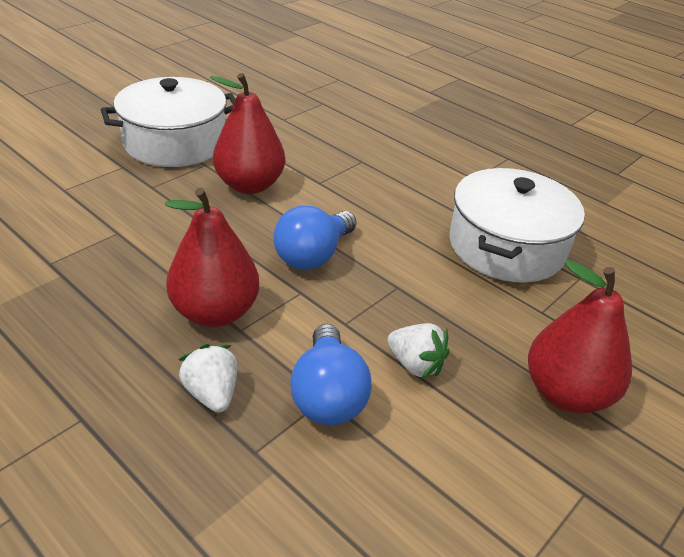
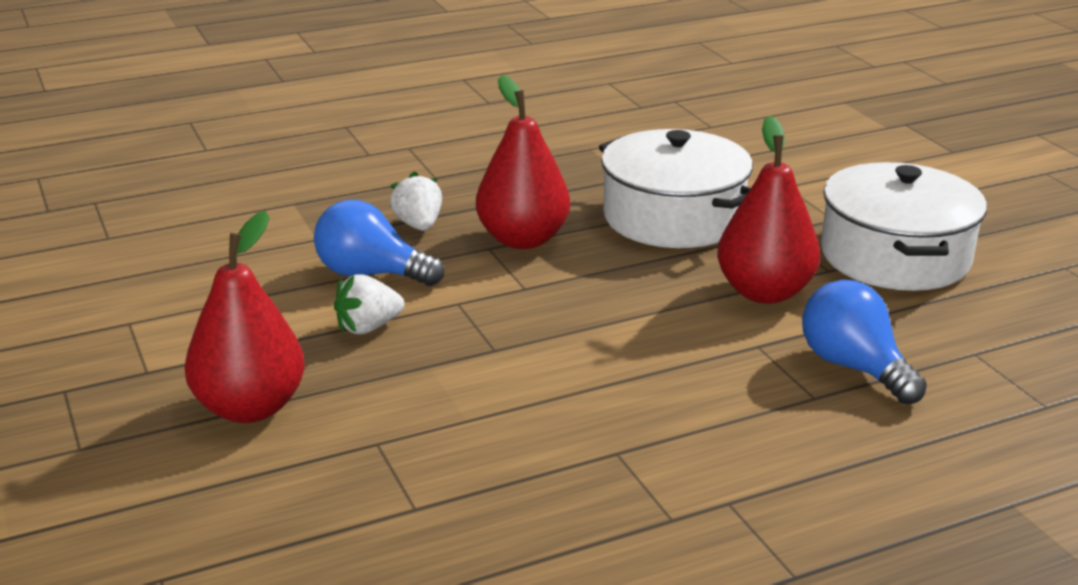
camera: 115 degrees right, 10 degrees down
white strawberry [179,344,237,413] -> white strawberry turned 105 degrees counterclockwise [390,171,442,231]
blue light bulb [273,205,357,270] -> blue light bulb moved to [802,280,927,404]
white pot [449,168,585,282] -> white pot moved to [599,129,753,248]

